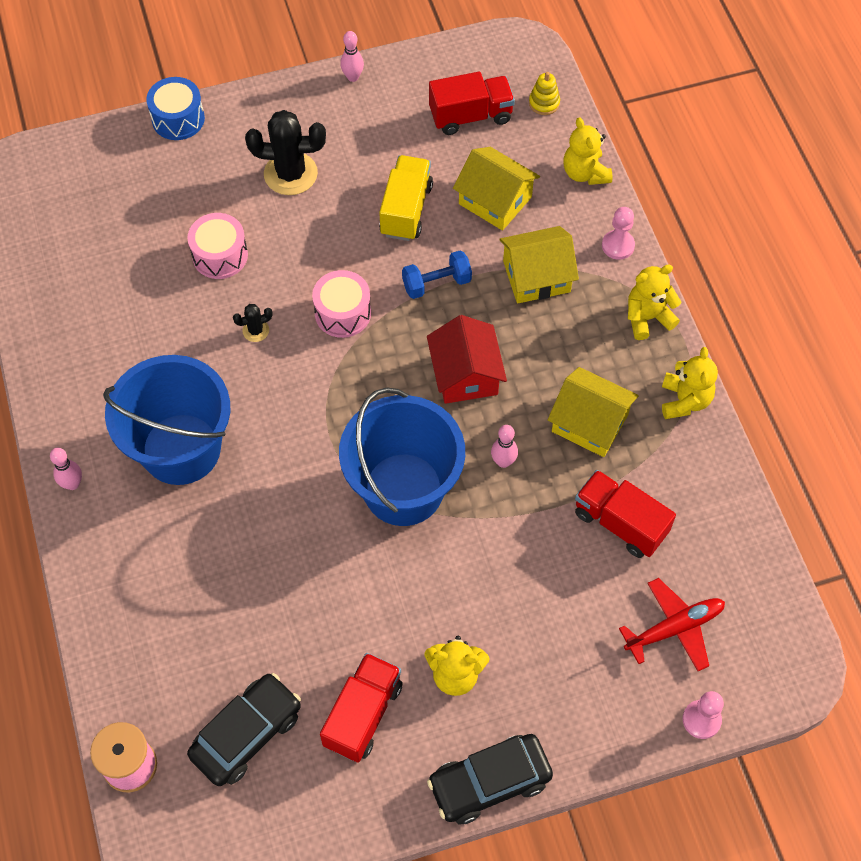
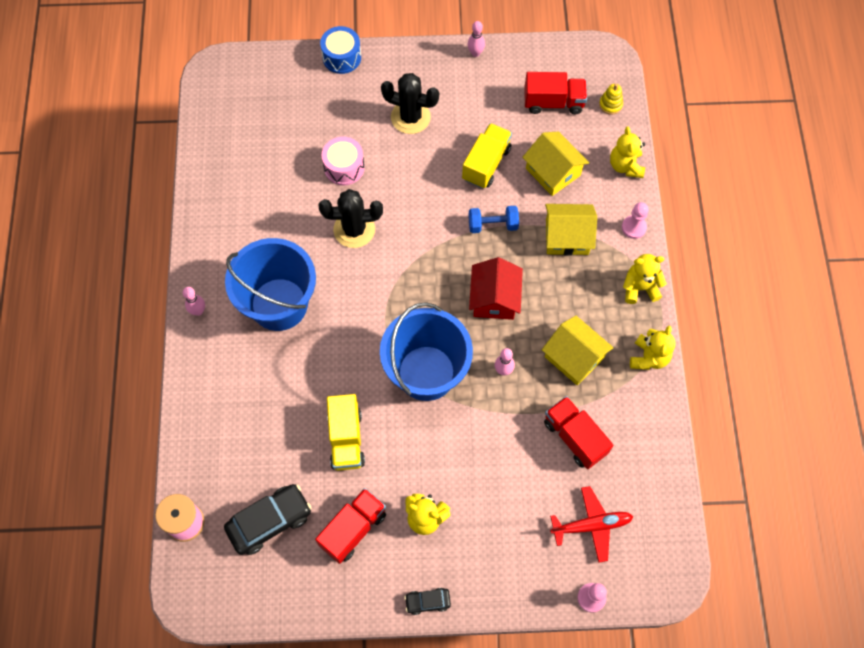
camera: 15 degrees right, 5 degrees up
black cactus [233,304,273,342] -> black cactus [319,189,383,248], size x2.13
pink drum [312,270,371,338] -> none
black car [427,734,553,824] -> black car [404,588,451,615], size x0.52
none -> yellow truck [327,394,365,471]

